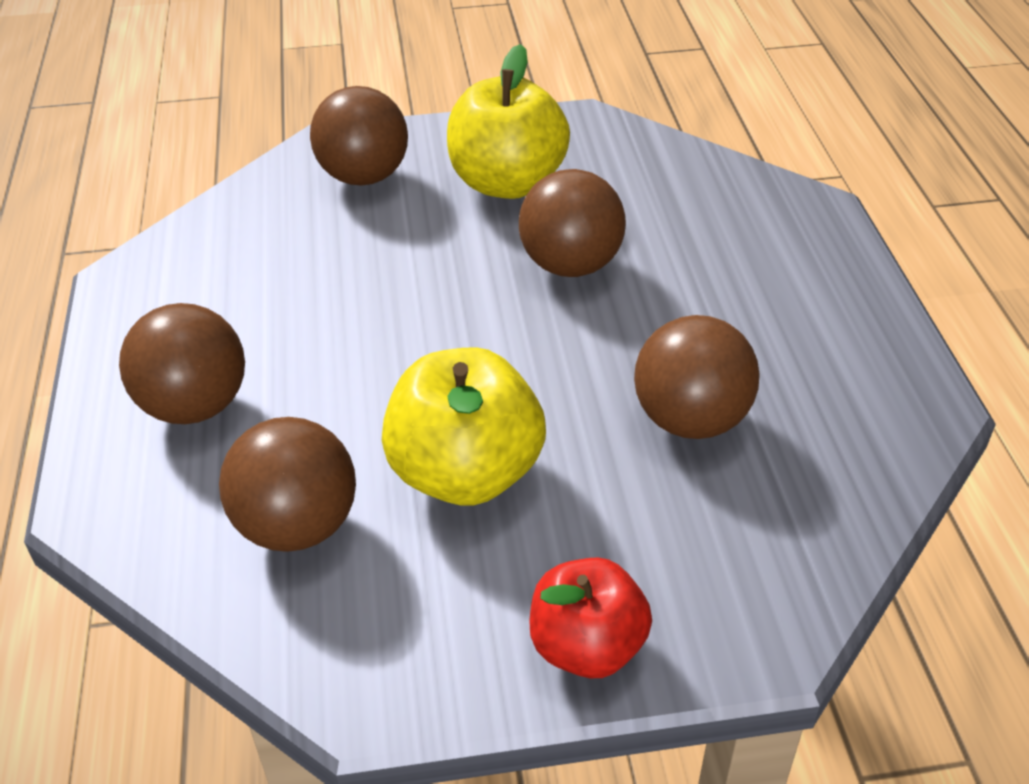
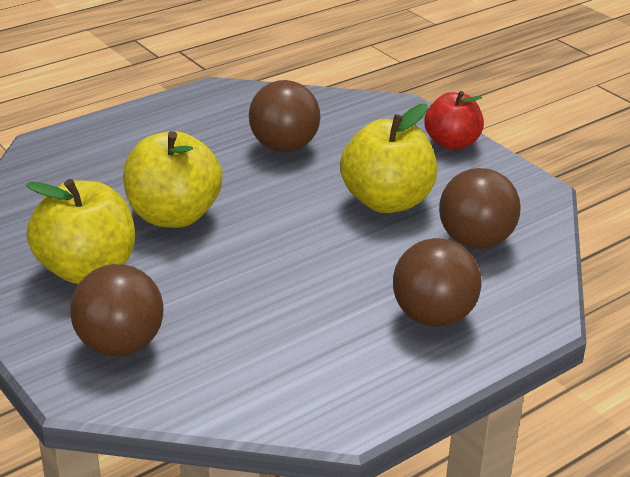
camera: 120 degrees left, 10 degrees down
brown ball [519,169,626,277] -> yellow apple [123,131,223,228]

